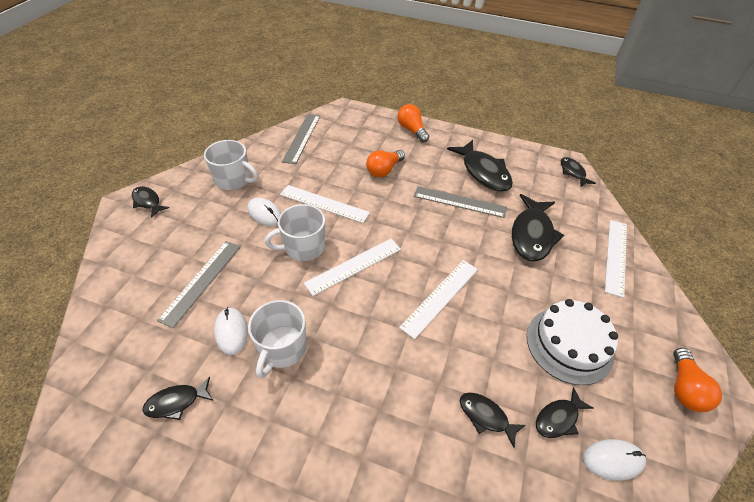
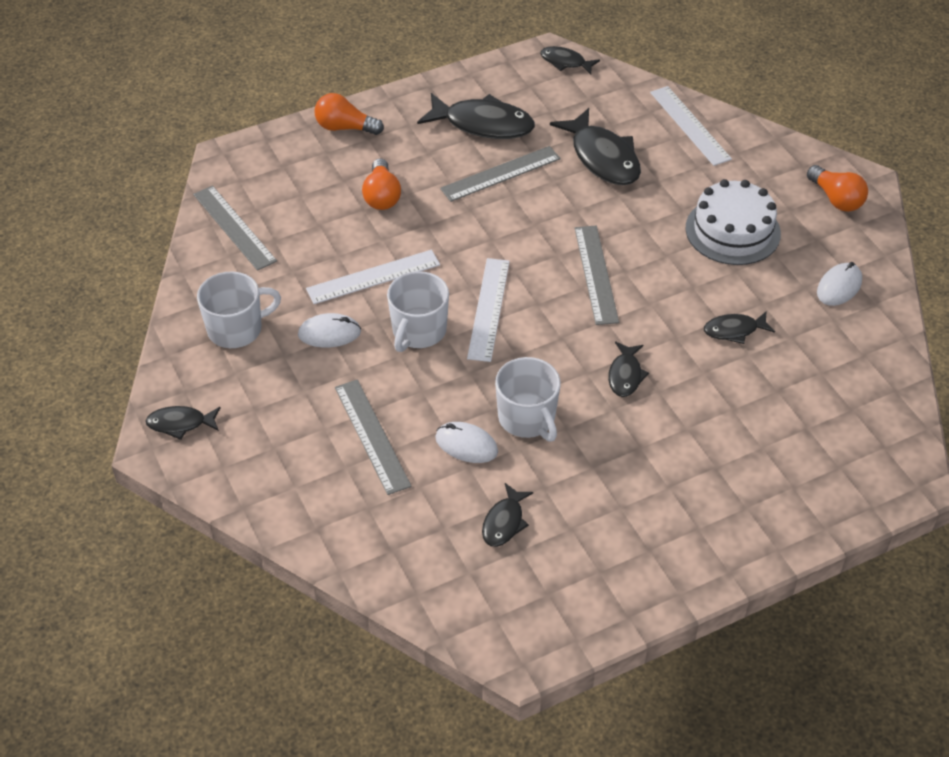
camera: 45 degrees left, 0 degrees up
white ruler [399,260,478,339] -> grey ruler [575,226,619,325]
black fish [536,387,594,438] -> black fish moved to [608,342,649,397]

